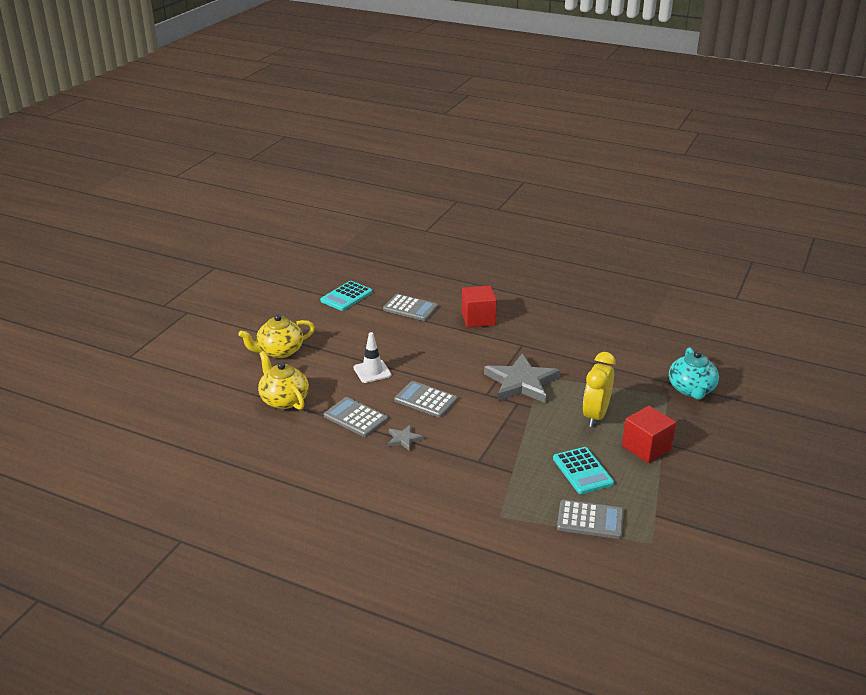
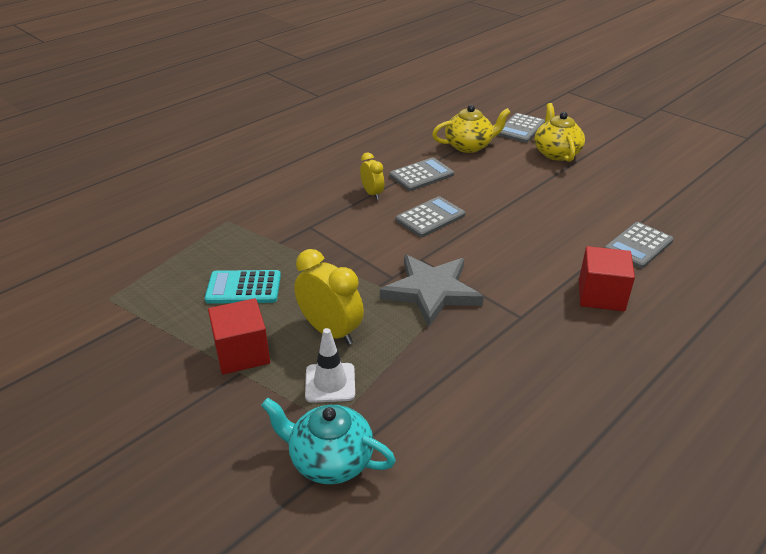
camera: 110 degrees right, 5 degrees up
turquoise calculator [320,281,372,311] -> none
white traffic cone [354,332,391,383] -> white traffic cone moved to [305,328,355,403]
grey star [388,425,423,451] -> yellow clock [360,153,384,199]
grey calculator [557,500,624,539] -> grey calculator moved to [497,113,545,143]

